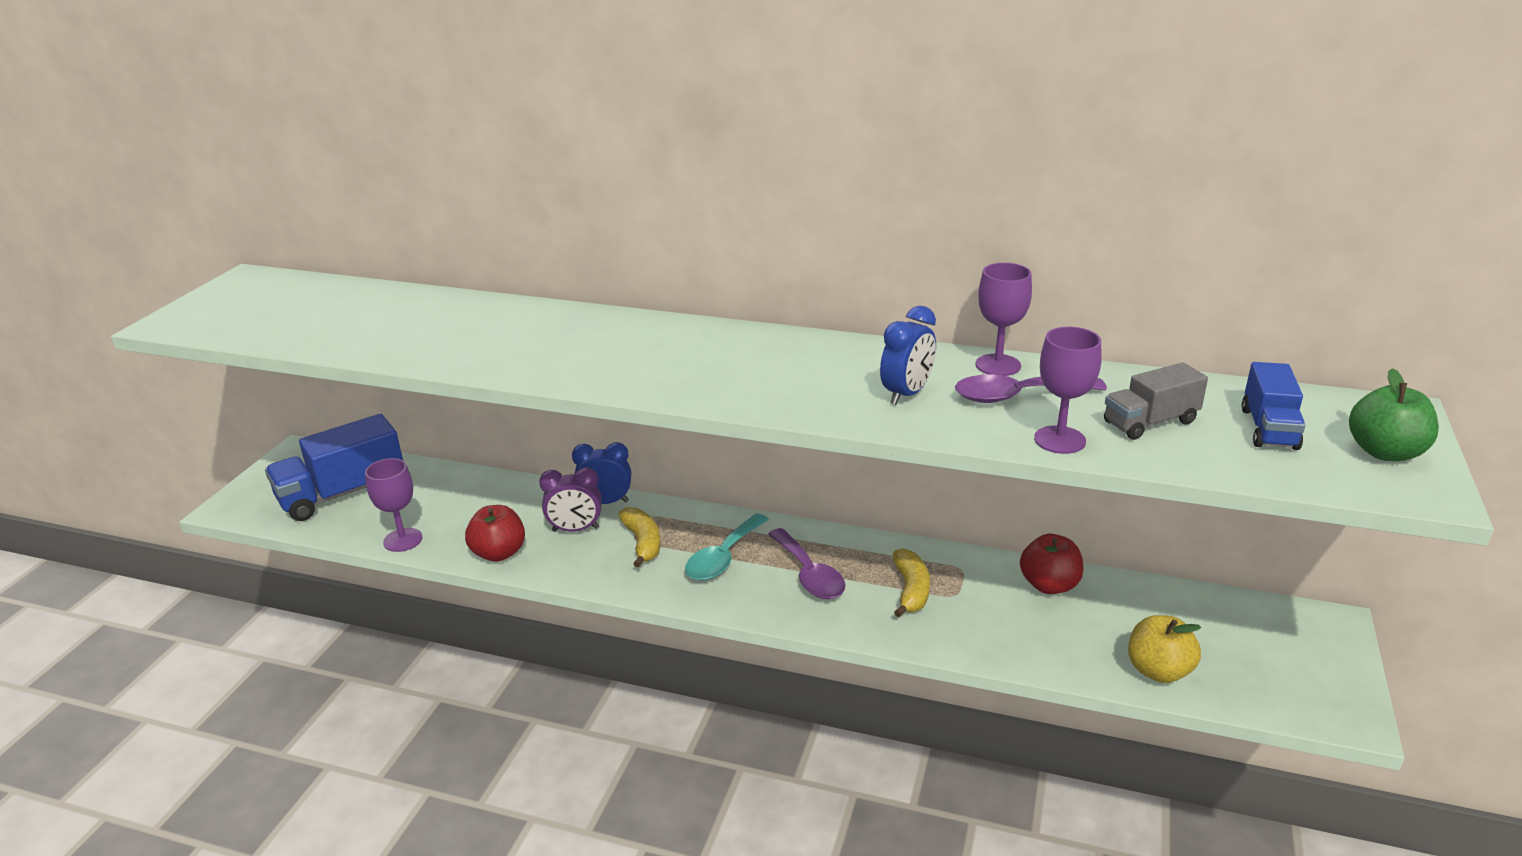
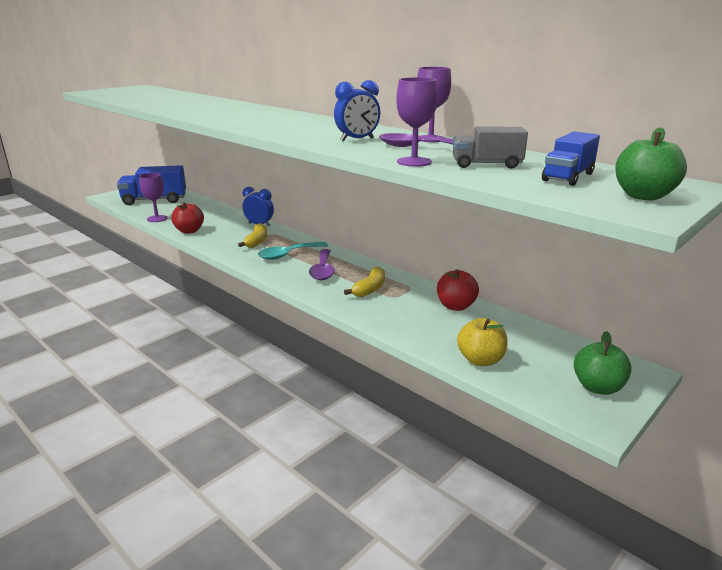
camera: 25 degrees right, 5 degrees down
purple clock [539,467,602,532] -> none
none -> green apple [574,331,632,395]

